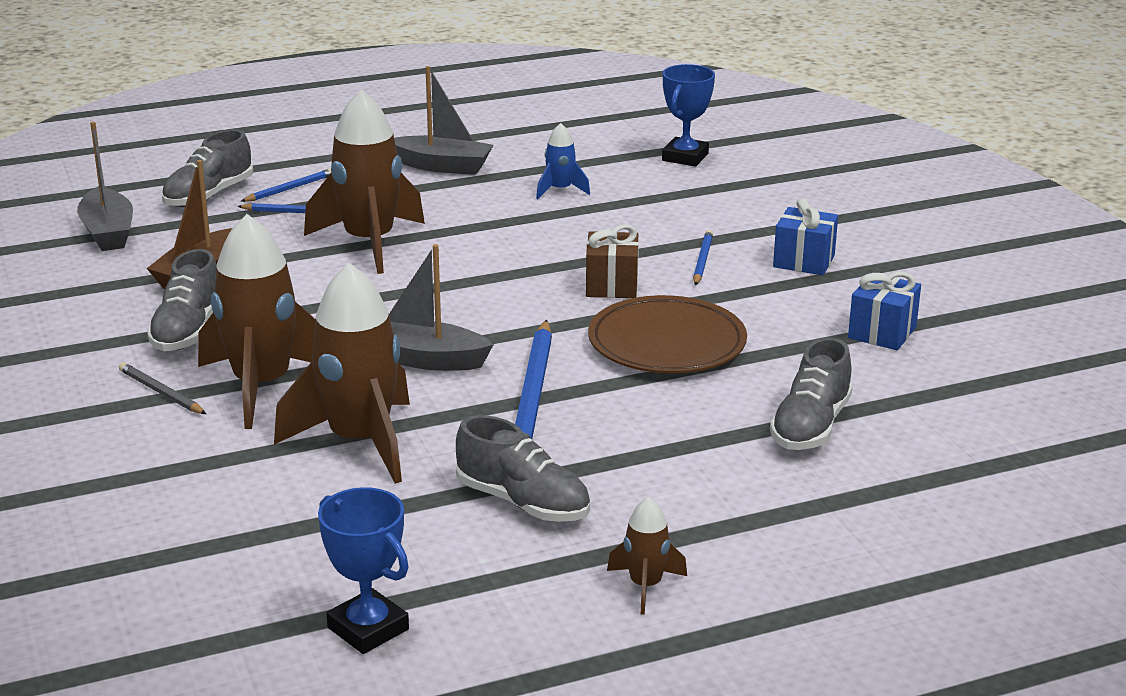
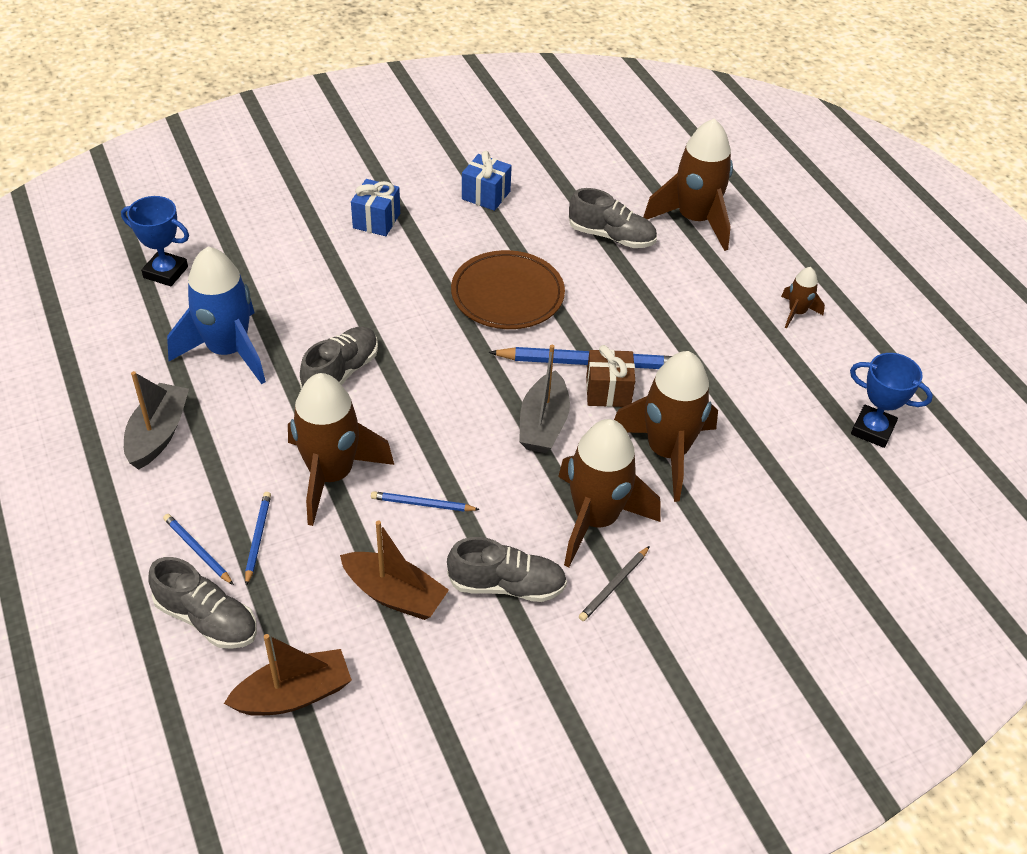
camera: 95 degrees left, 20 degrees up
grey boat [77,122,133,251] -> brown boat [224,634,352,716]
blue trophy [318,487,409,654] -> blue trophy turned 75 degrees clockwise [850,353,933,448]
grey shoe [456,415,590,522] -> grey shoe moved to [300,327,378,389]
blue rocket [536,123,590,199] -> blue rocket [167,247,266,384], size x2.11
brown gift [586,224,639,298] -> brown gift moved to [586,345,635,407]
blue pencil [693,230,713,285] -> blue pencil moved to [371,491,480,511]
none -> brown rocket [644,118,733,251]

